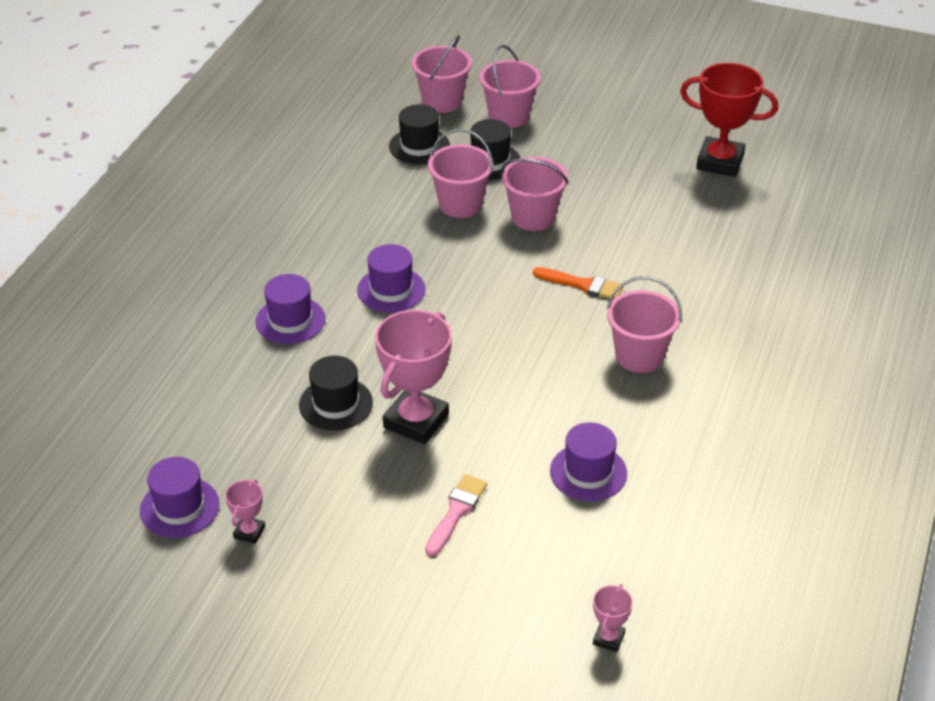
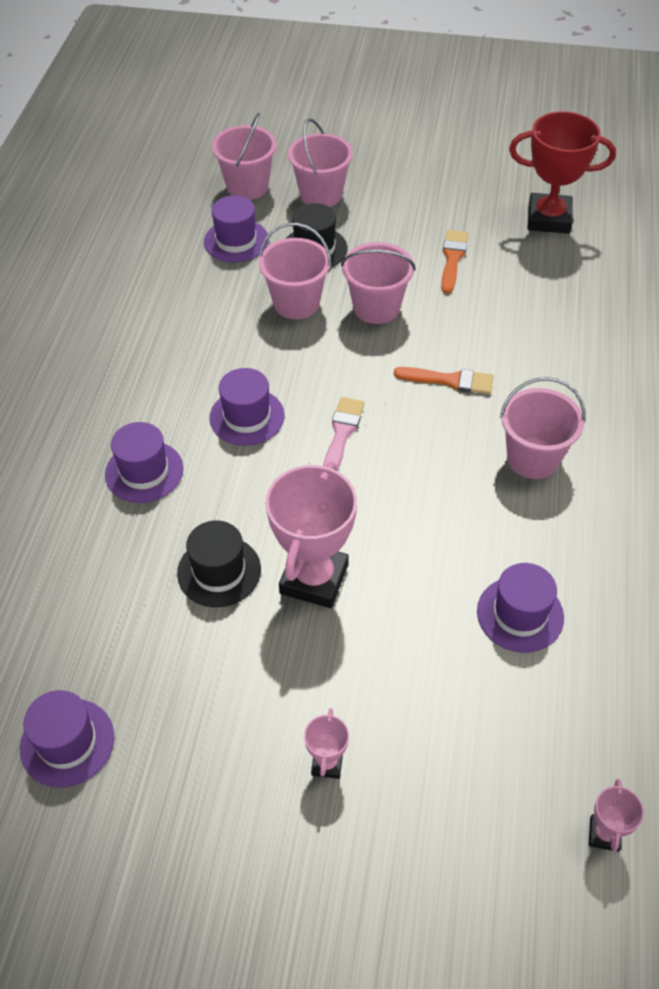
camera: 10 degrees left, 10 degrees up
pink trophy [225,479,265,544] -> pink trophy moved to [304,708,349,779]
black hat [389,104,450,164] -> purple hat [204,195,269,262]
pink brush [425,474,487,557] -> pink brush moved to [323,397,364,471]
none -> orange brush [441,230,468,294]

